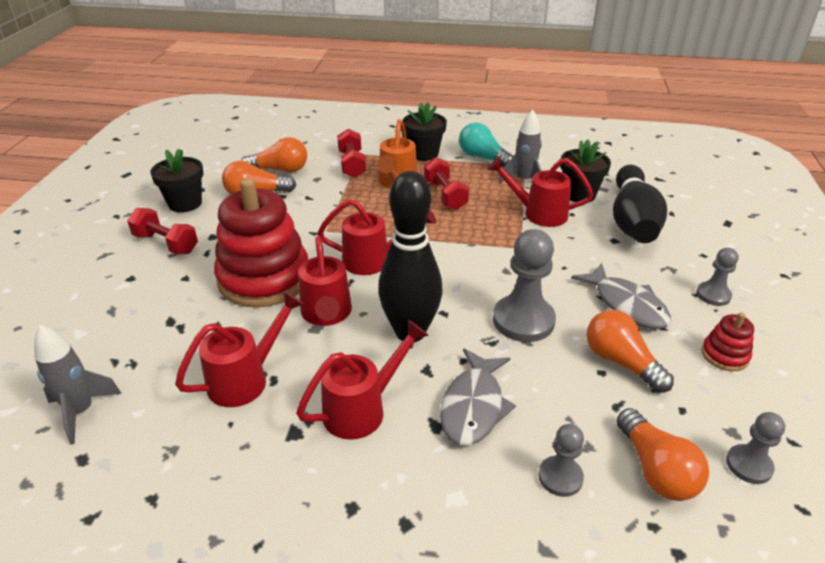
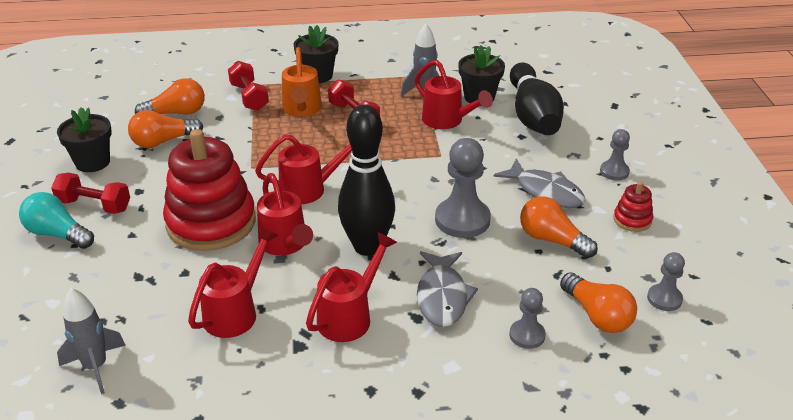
camera: 15 degrees left, 0 degrees up
turquoise light bulb [459,123,514,167] -> turquoise light bulb moved to [19,192,94,249]
red watering can [487,156,594,227] -> red watering can turned 135 degrees counterclockwise [415,60,493,129]

